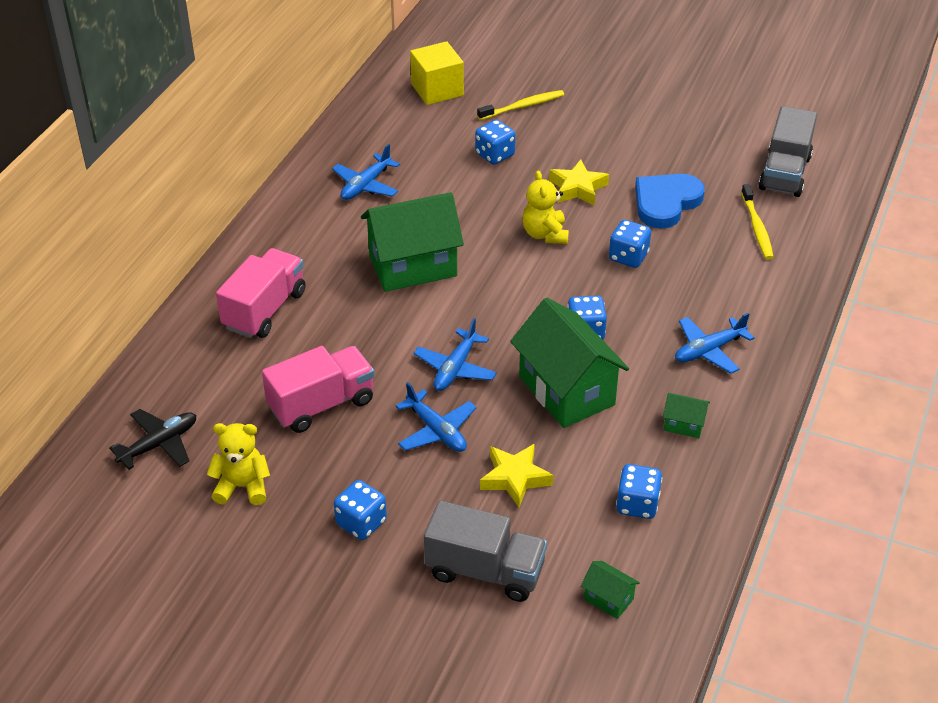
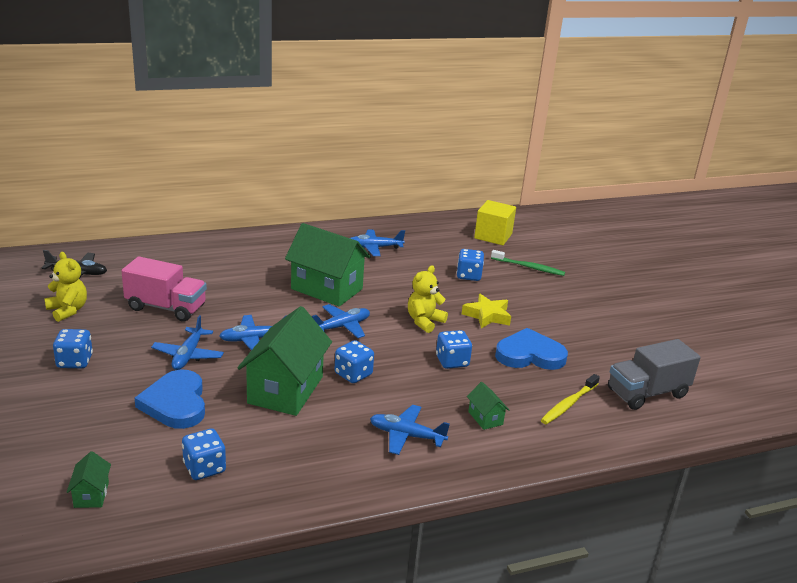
camera: 45 degrees right, 15 degrees down
pink truck [216,248,306,338] -> none
grey truck [424,500,547,602] -> none
yellow toothbrush [477,90,564,120] -> green toothbrush [491,250,565,276]
yellow star [480,444,553,508] -> blue heart [135,370,205,429]
green house [663,393,710,438] -> green house moved to [467,382,509,430]
none -> blue plane [312,304,370,338]

